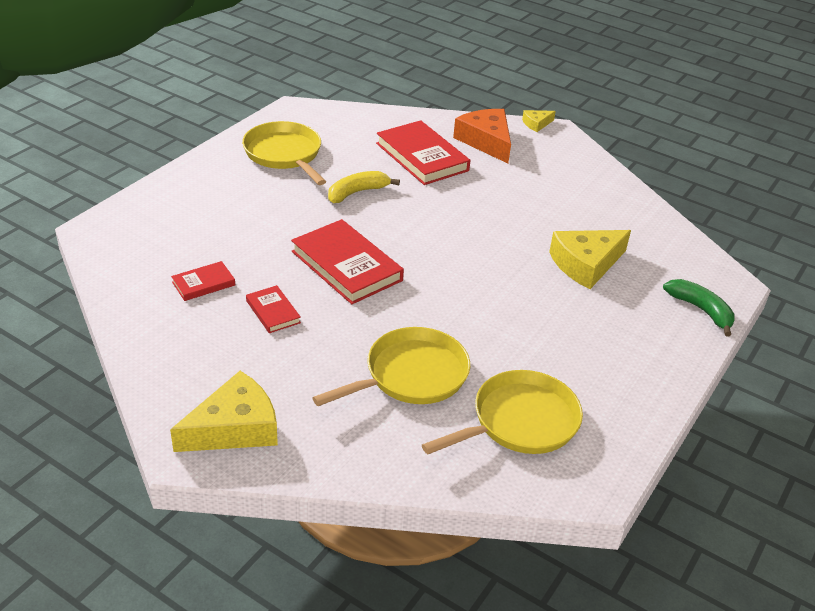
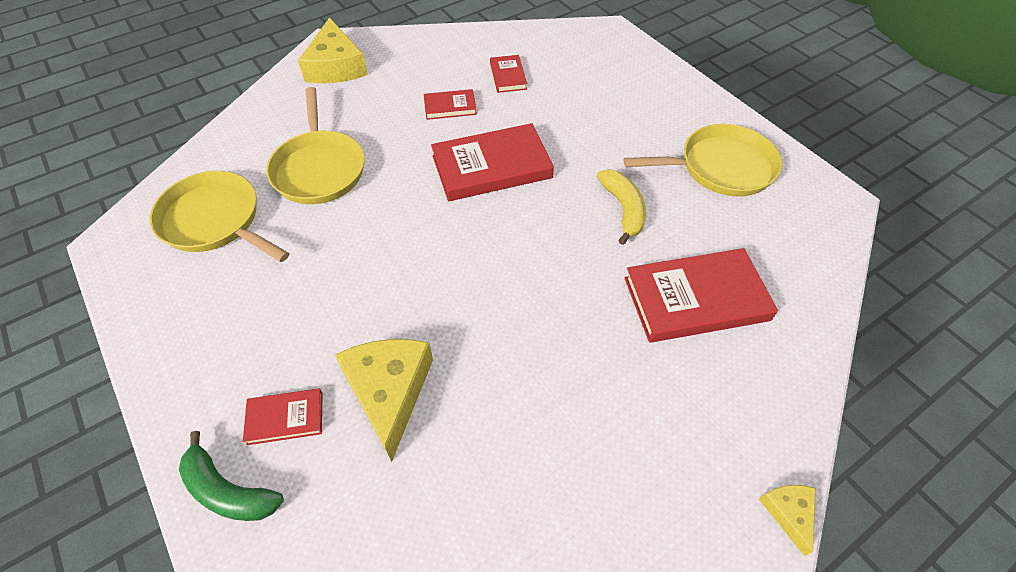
camera: 115 degrees right, 15 degrees up
yellow pan [422,370,583,454] -> yellow pan turned 135 degrees clockwise [150,171,289,262]
orange cheese [453,109,511,163] -> none
green banana [663,279,735,337] -> green banana turned 45 degrees clockwise [179,431,284,521]
none -> red book [243,389,323,445]

